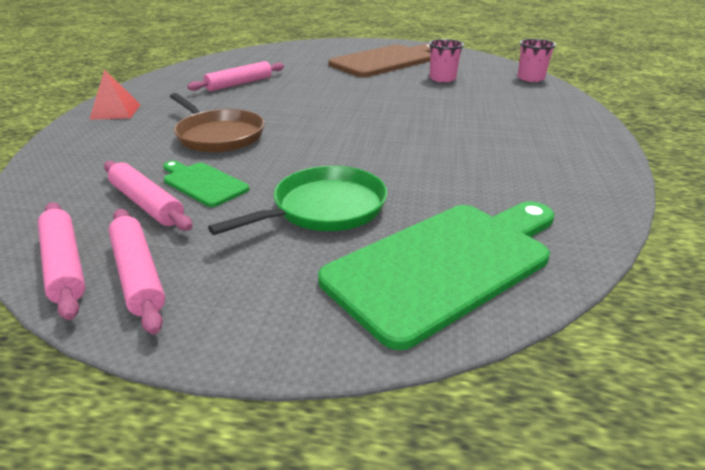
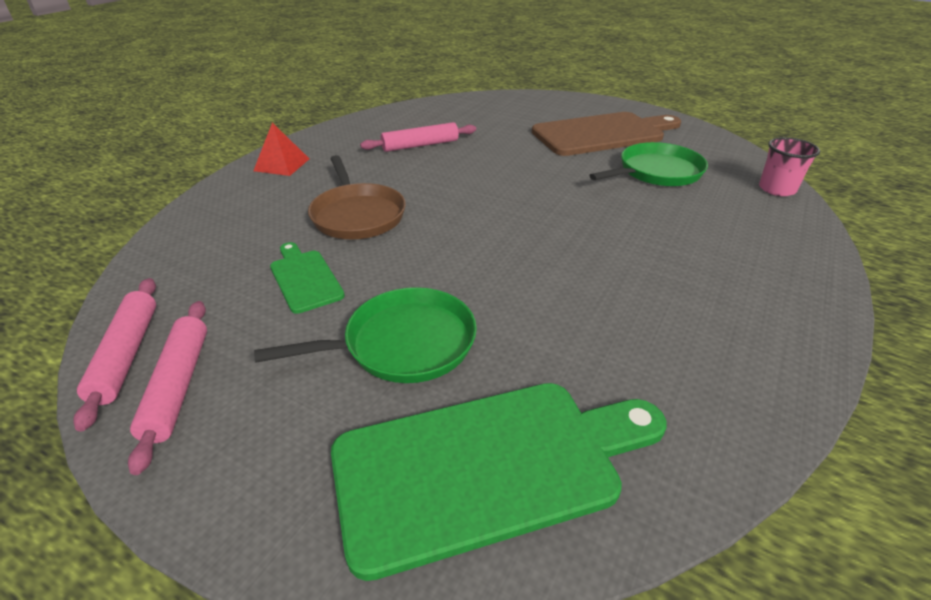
camera: 20 degrees right, 5 degrees up
pink rolling pin [104,161,193,231] -> none
pink cup [429,39,464,82] -> green pan [589,142,708,186]

